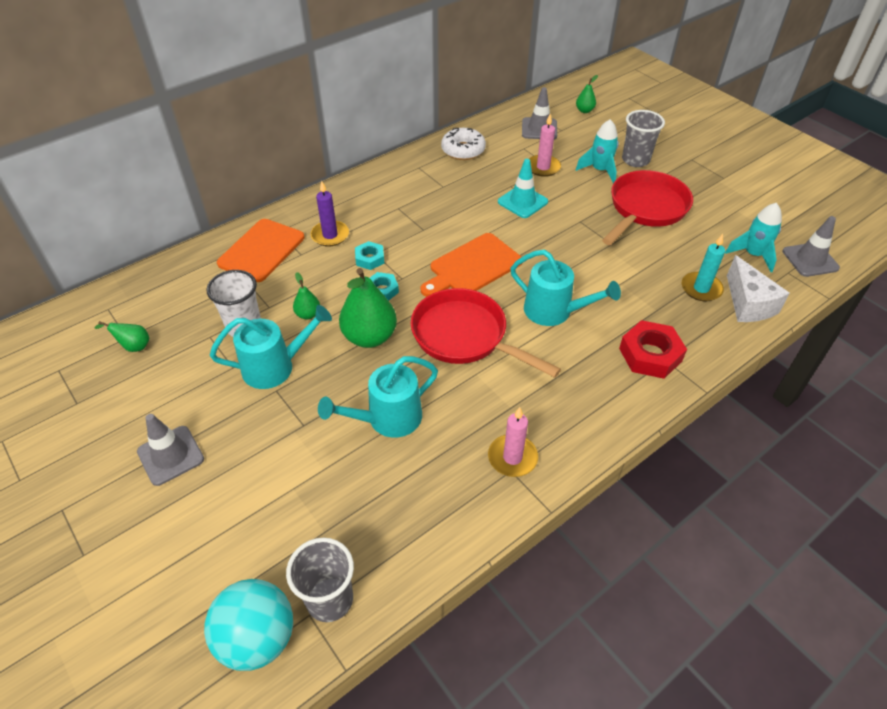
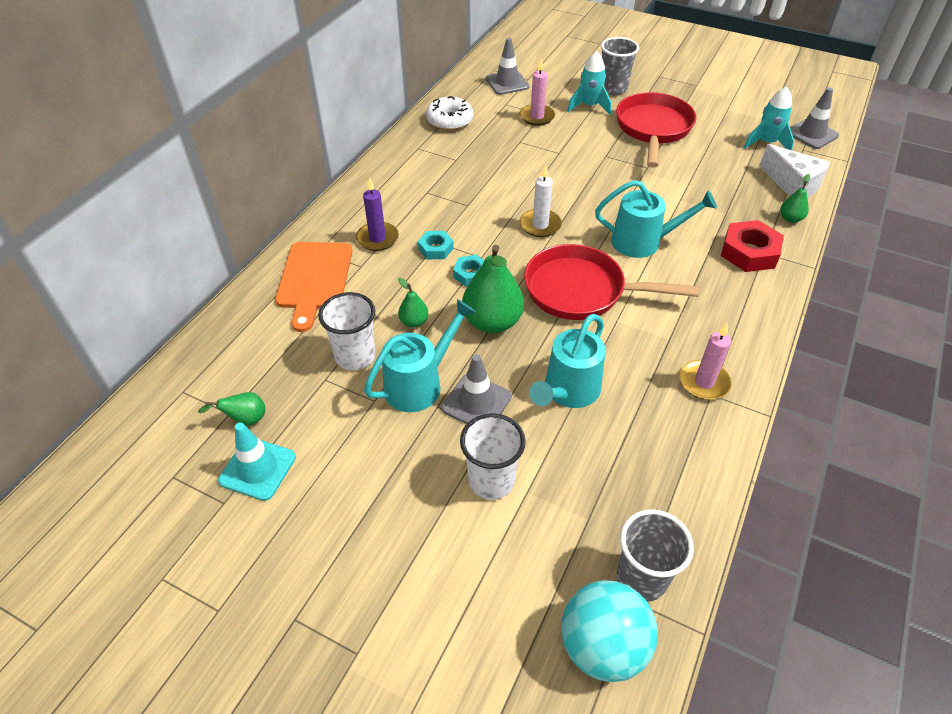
camera: 25 degrees left, 0 degrees up
grey traffic cone [137,414,204,486] -> grey traffic cone moved to [442,354,512,424]
orange cutting board [421,233,522,297] -> white candle [520,164,562,237]
turquoise traffic cone [498,159,548,218] -> turquoise traffic cone moved to [218,422,296,501]
green pear [576,75,598,113] -> green pear moved to [780,174,810,223]
turquoise candle [682,234,725,301] -> none
none -> white cup [460,413,526,500]

